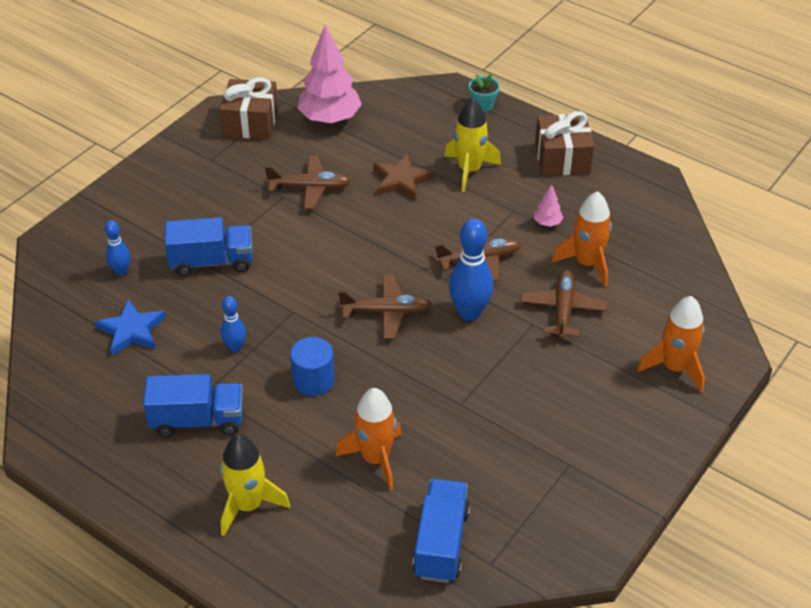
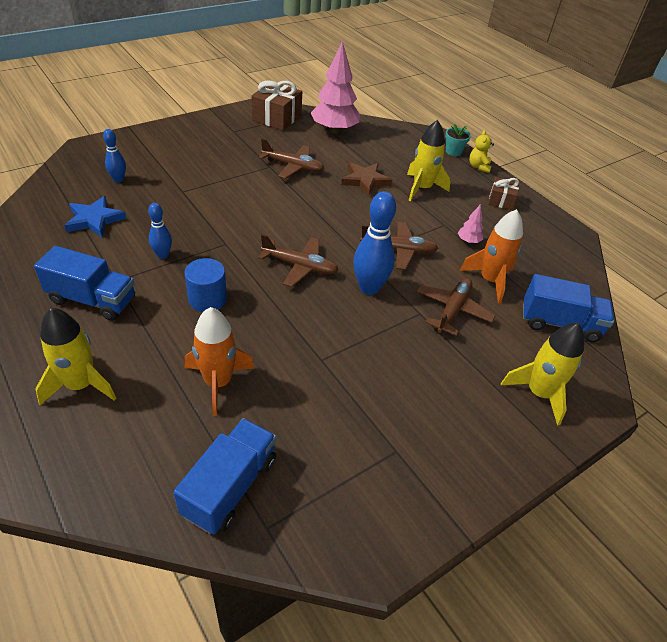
camera: 15 degrees right, 0 degrees up
blue truck [165,217,253,277] -> blue truck moved to [523,274,614,342]
brown gift [535,111,594,176] -> brown gift [488,177,519,210], size x0.59
orange rocket [637,296,705,392] -> yellow rocket [501,323,584,425]
none -> yellow teddy bear [469,130,494,173]

